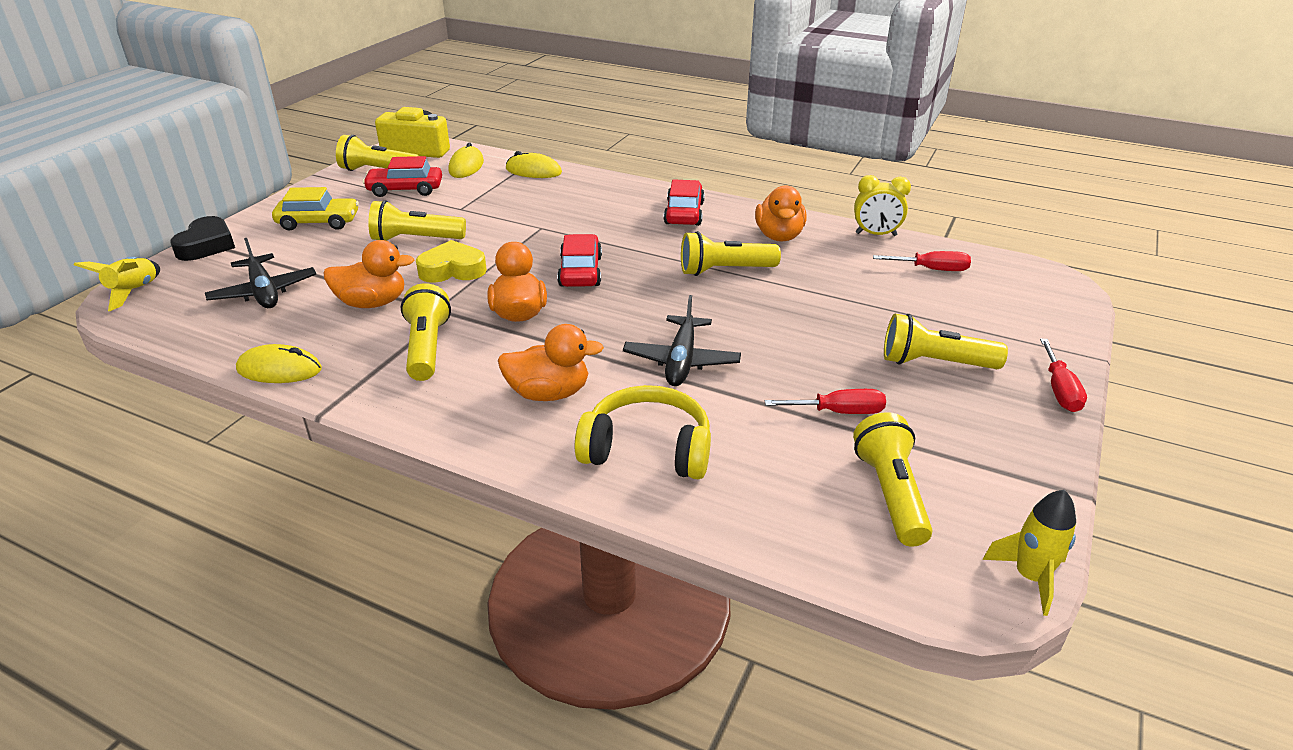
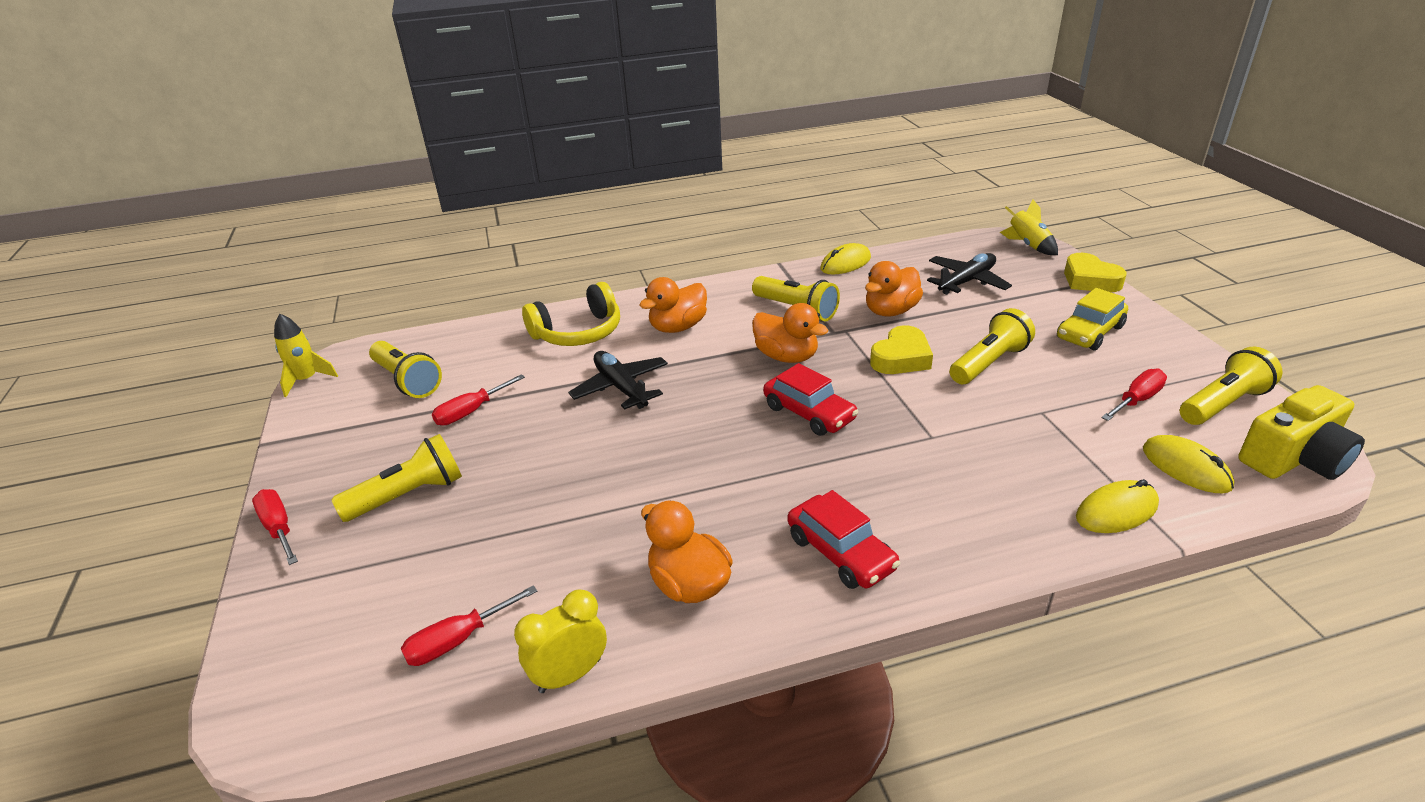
camera: 140 degrees right, 0 degrees up
black heart [170,216,235,261] -> yellow heart [1064,253,1127,292]
black plane [205,238,316,308] -> black plane turned 120 degrees clockwise [927,253,1012,295]
red car [363,156,442,197] -> red screwdriver [1101,368,1167,421]
yellow flashlight [681,231,781,276] -> none

